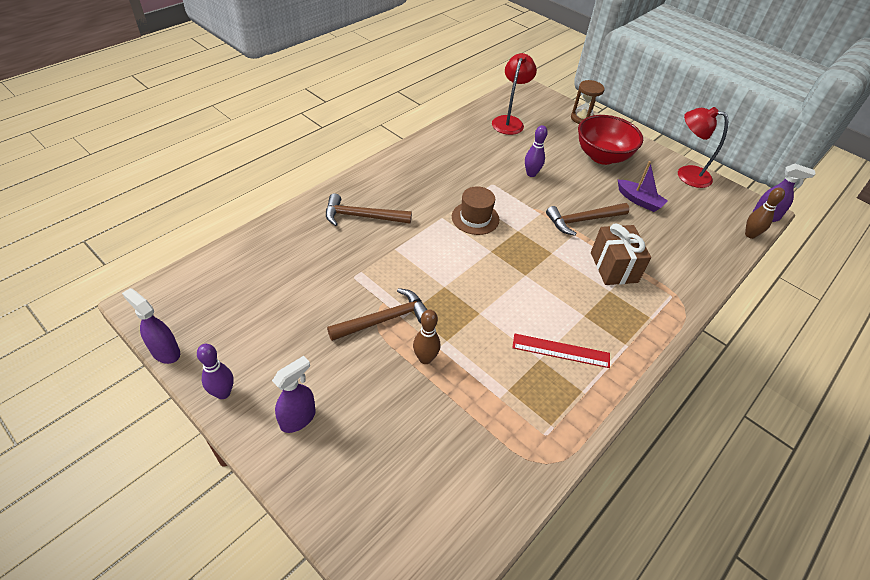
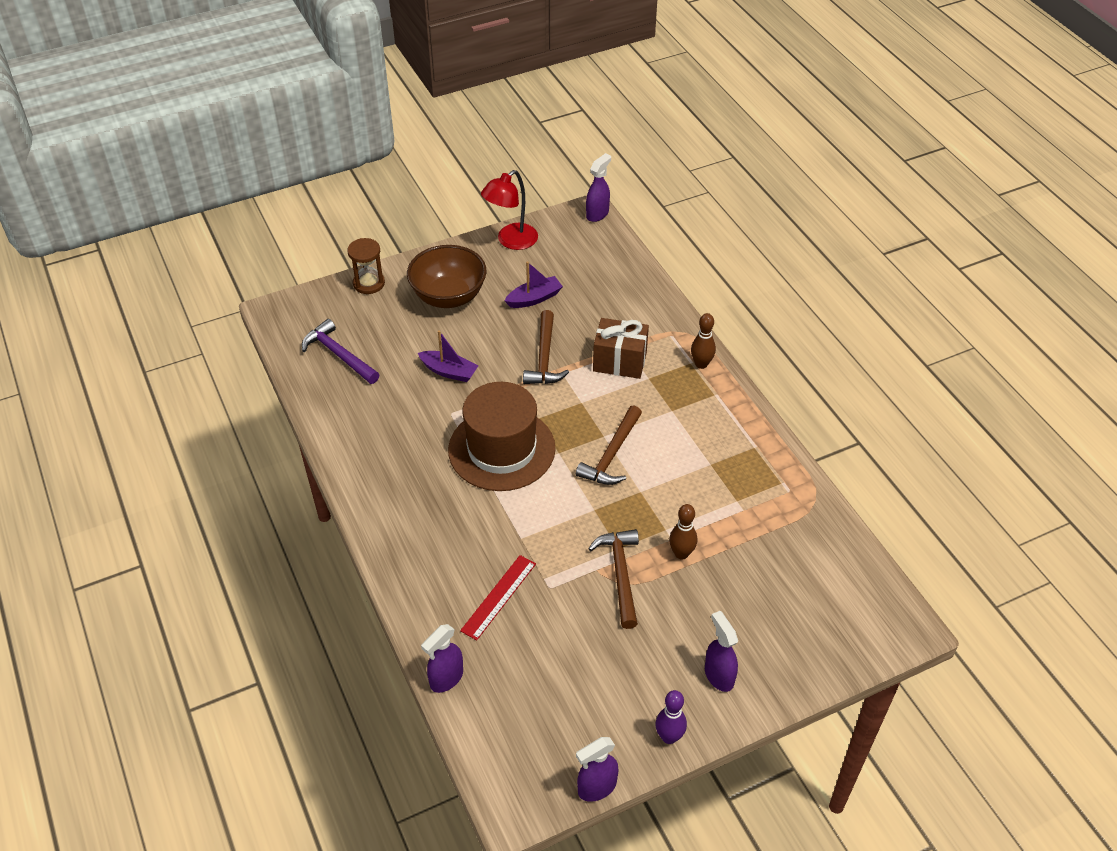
camera: 65 degrees left, 0 degrees up
brown hammer [326,193,412,226] -> brown hammer moved to [576,405,642,485]
brown hat [452,187,499,235] -> brown hat [448,382,556,491], size x1.84
red lamp [492,53,537,135] -> purple hammer [302,319,380,384]
red ruler [512,334,610,368] -> red ruler moved to [460,555,536,640]
purple bowling pin [525,125,548,177] -> purple boat [418,330,479,382]
red bowl [578,115,643,165] -> brown bowl [407,245,487,308]
brown bowling pin [745,187,785,239] -> brown bowling pin moved to [691,313,716,369]
none -> purple spray bottle [421,624,463,693]

